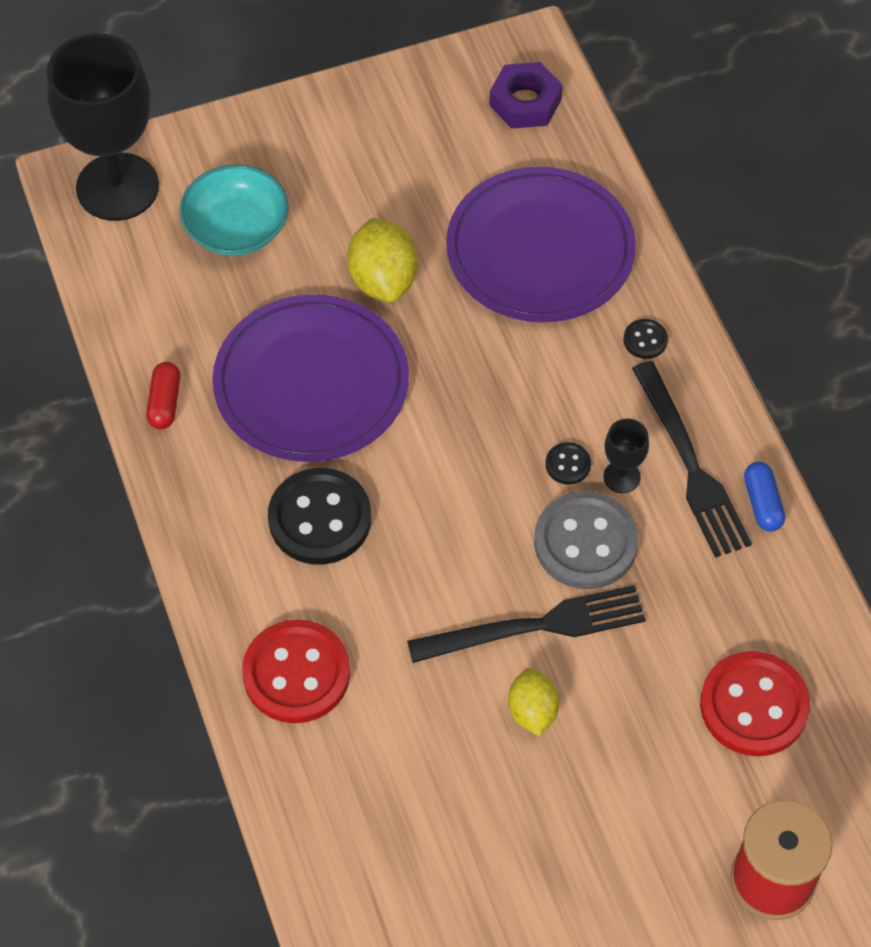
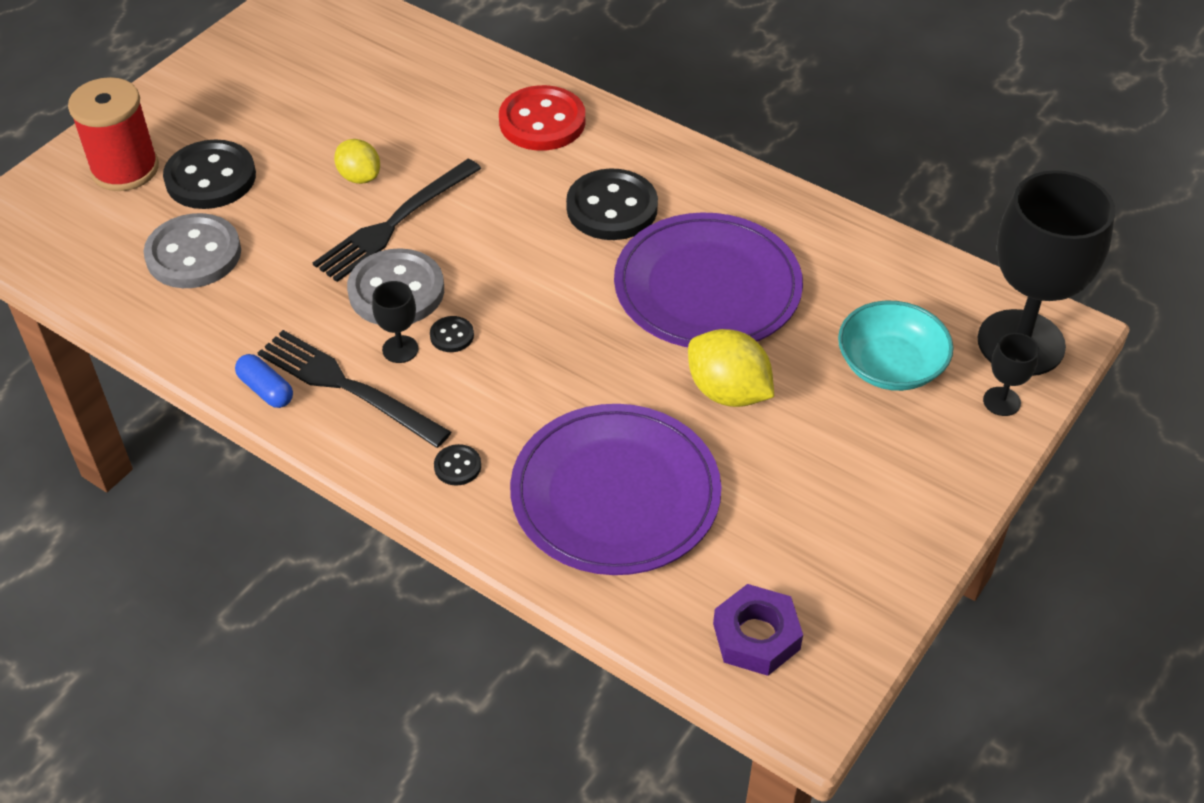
camera: 145 degrees right, 10 degrees down
red capsule [146,362,180,429] -> none
red button [700,651,810,756] -> grey button [144,213,241,288]
none -> black button [163,139,256,209]
none -> black goblet [983,333,1039,416]

